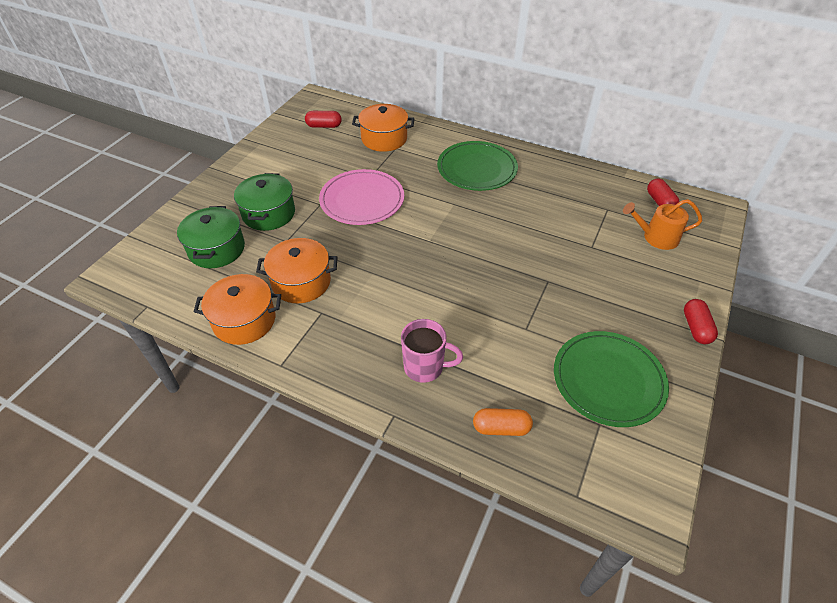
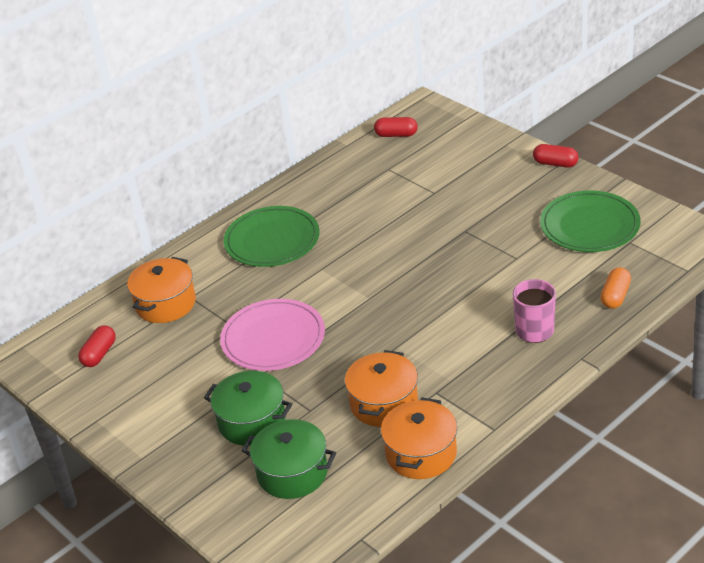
camera: 65 degrees left, 10 degrees down
orange watering can [623,199,702,250] -> none

